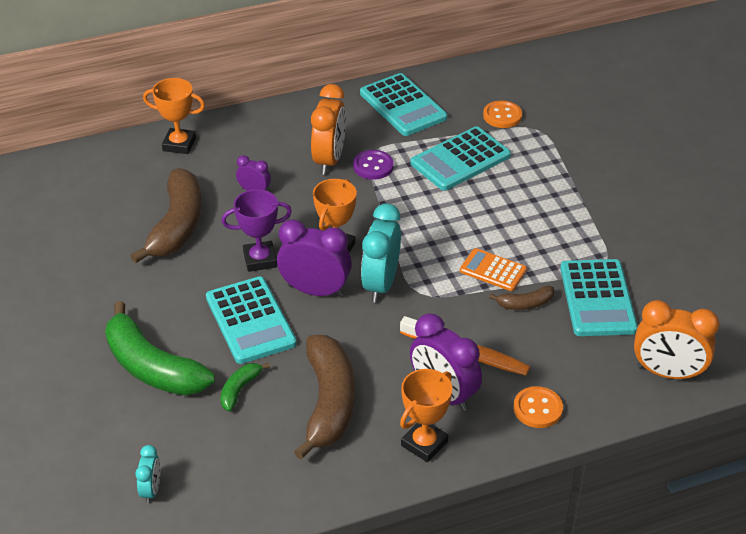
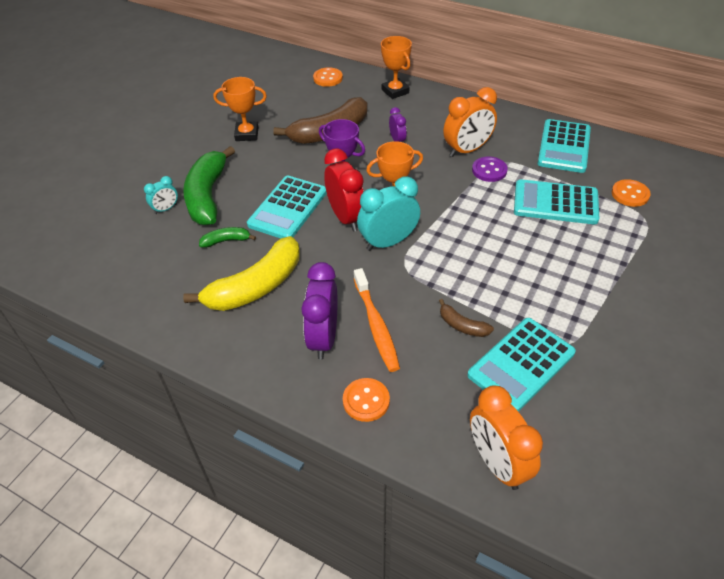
camera: 50 degrees right, 5 degrees up
turquoise clock [135,445,160,504] -> turquoise clock moved to [144,176,178,214]
purple clock [277,219,352,297] -> red clock [324,148,364,232]
brown banana [294,335,355,459] -> yellow banana [183,236,299,311]
orange trophy [400,369,452,462] -> orange trophy moved to [213,77,267,141]
orange calculator [460,248,527,291] -> none
none -> orange button [313,67,343,87]

